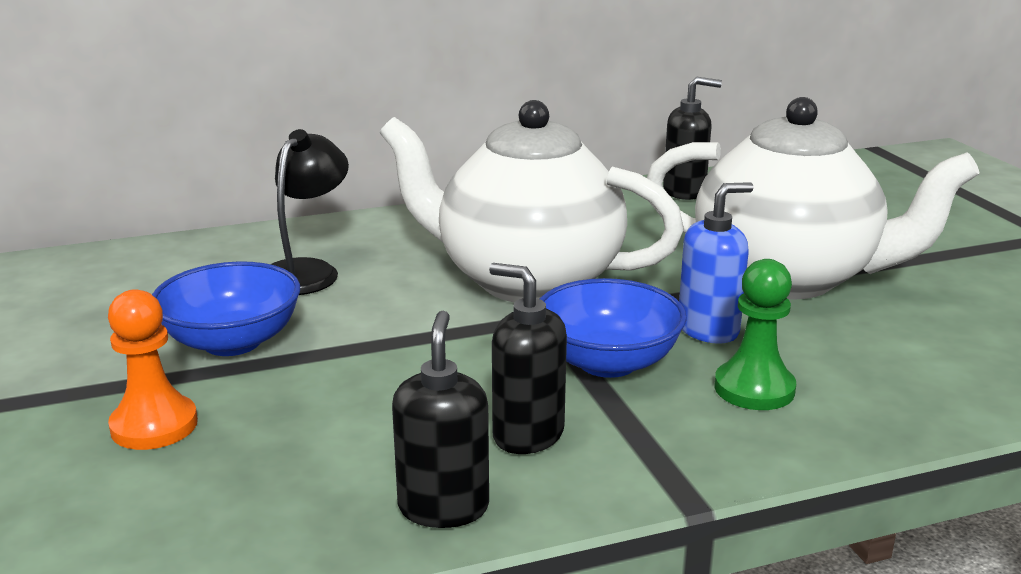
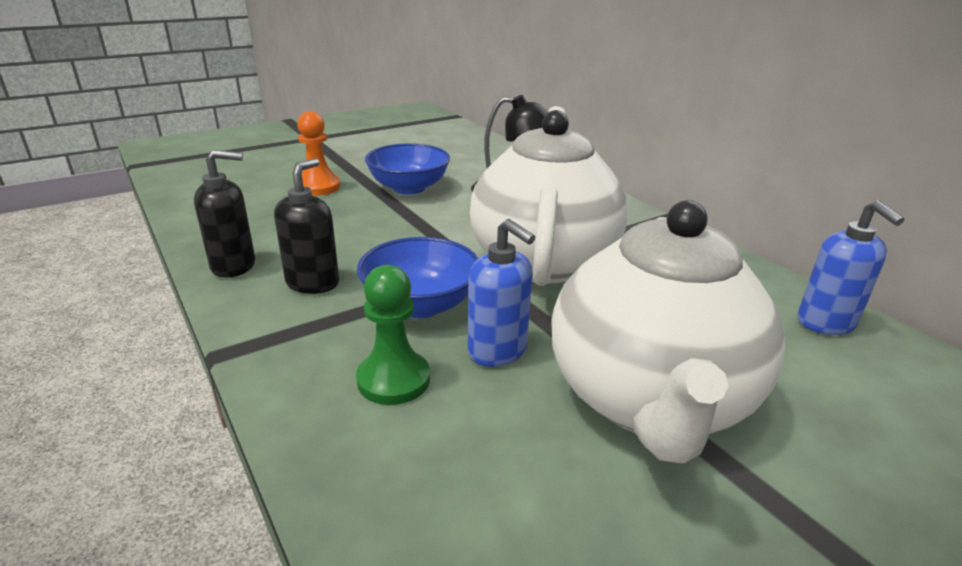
camera: 75 degrees right, 5 degrees up
black soap dispenser [663,77,722,200] -> blue soap dispenser [797,200,904,335]

